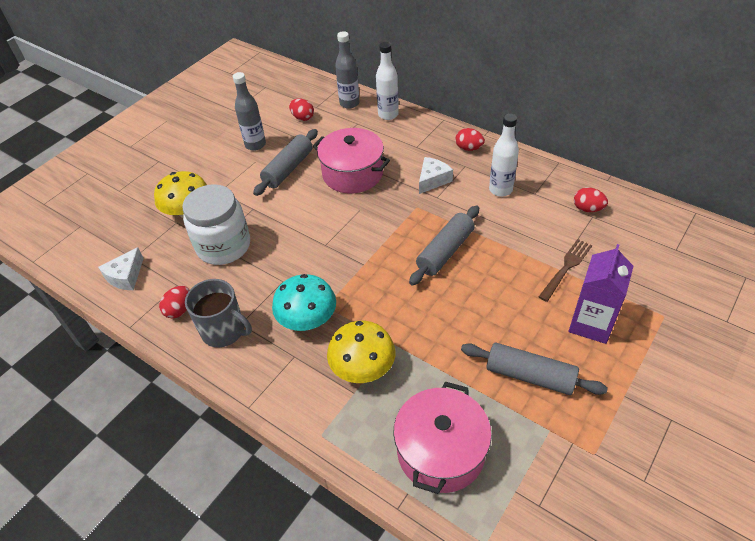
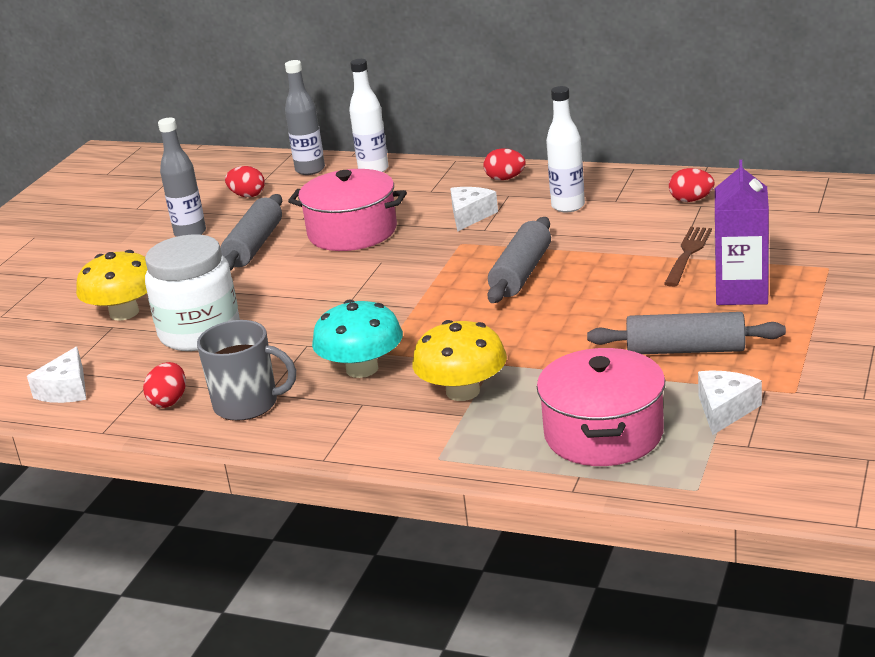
camera: 15 degrees left, 20 degrees down
none -> white cheese [698,370,762,435]

